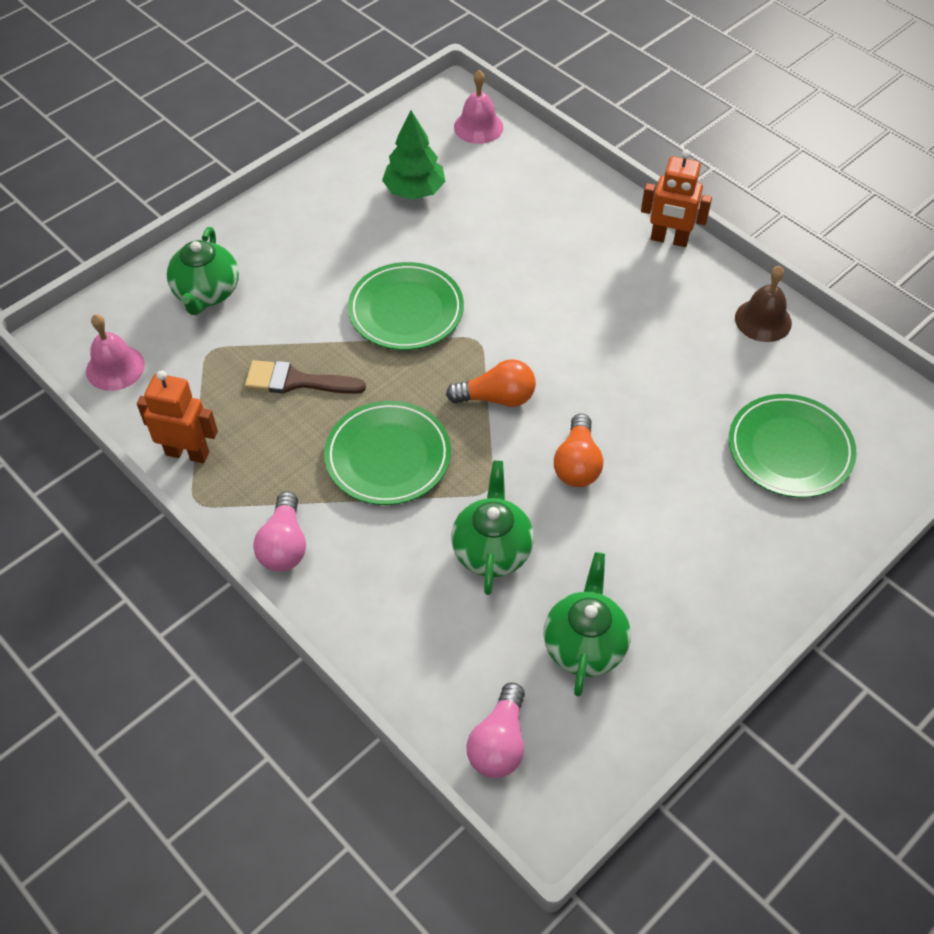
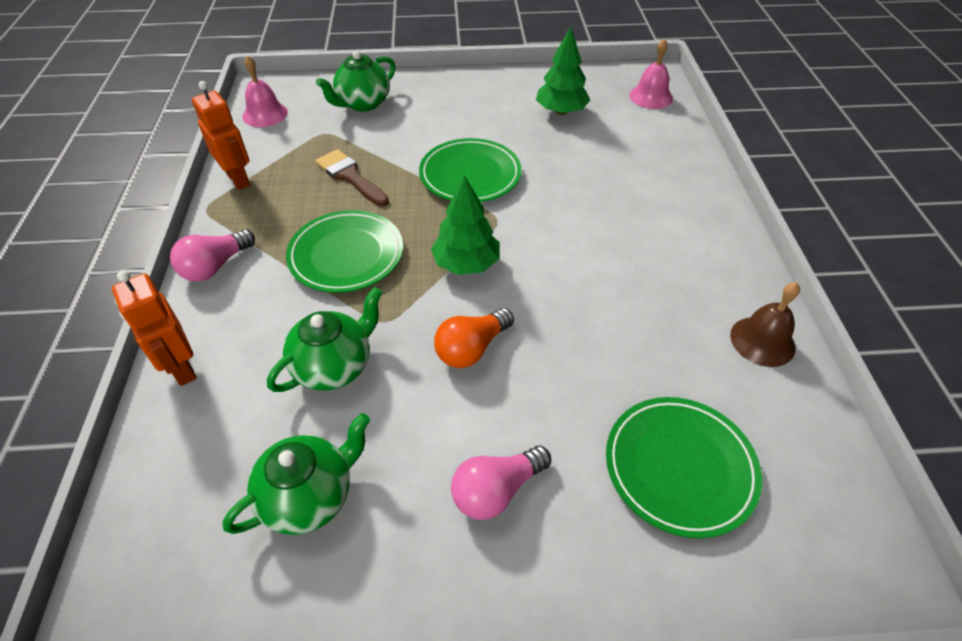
camera: 40 degrees right, 5 degrees down
orange light bulb [446,359,536,407] -> green tree [431,175,500,275]
pink light bulb [466,683,525,778] -> pink light bulb moved to [451,446,551,520]
orange robot [641,150,712,247] -> orange robot moved to [112,270,197,386]

